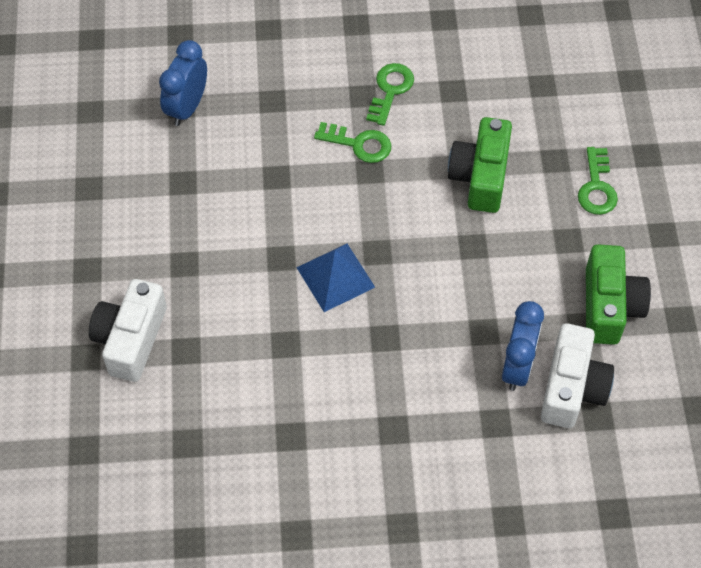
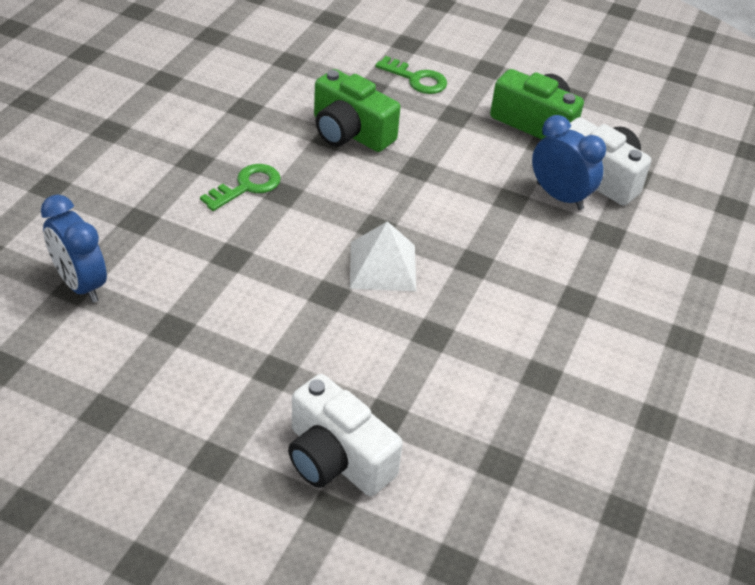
camera: 65 degrees left, 15 degrees down
blue pyramid [296,244,375,312] -> white pyramid [350,221,416,291]
green key [366,63,414,126] -> none

